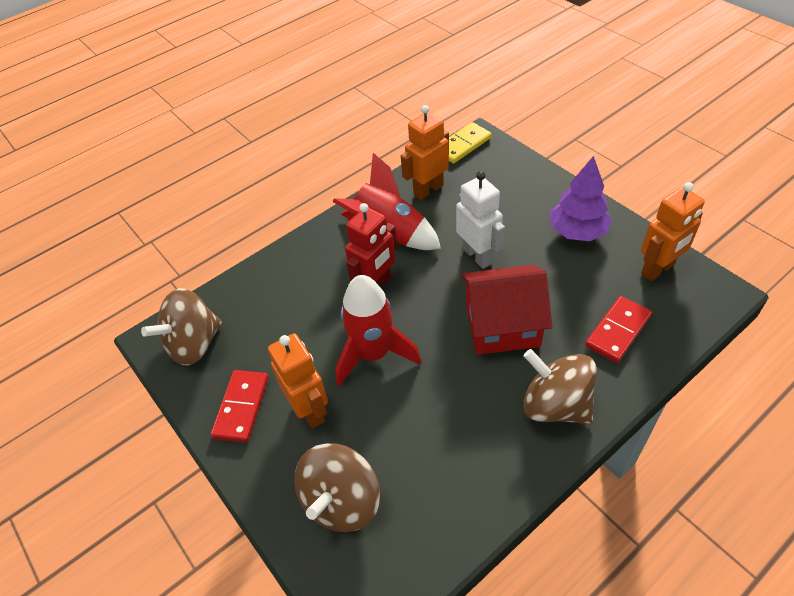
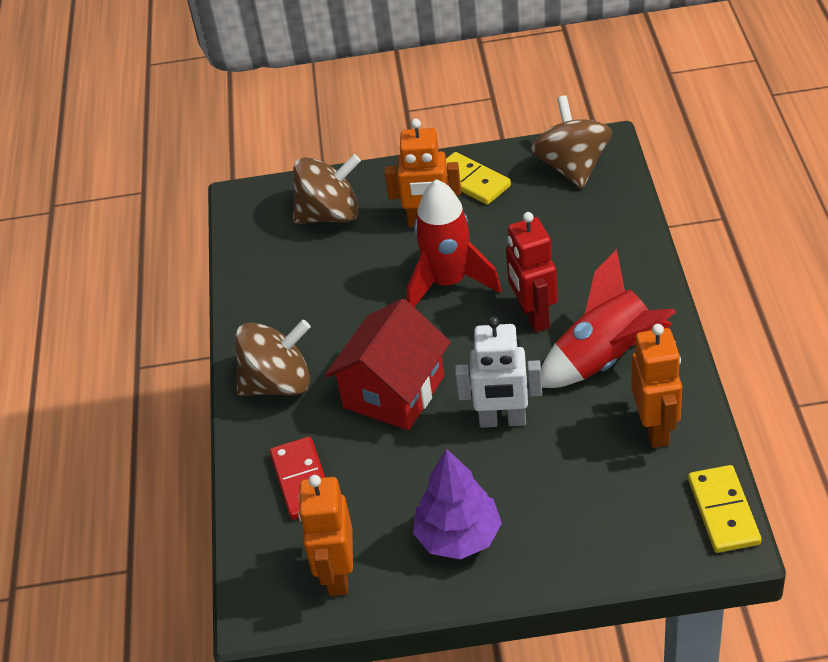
camera: 125 degrees right, 5 degrees down
red domino [211,370,269,443] -> yellow domino [446,152,511,205]
brown spinning top [294,443,380,532] -> brown spinning top turned 105 degrees clockwise [293,154,361,224]

